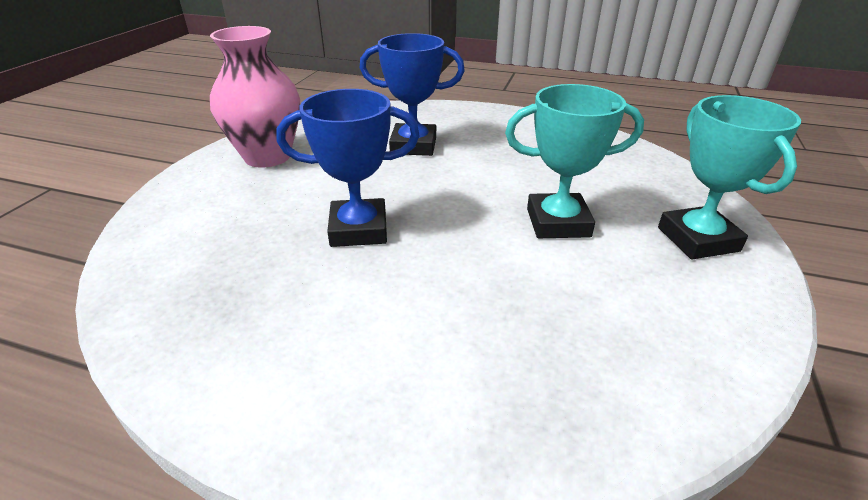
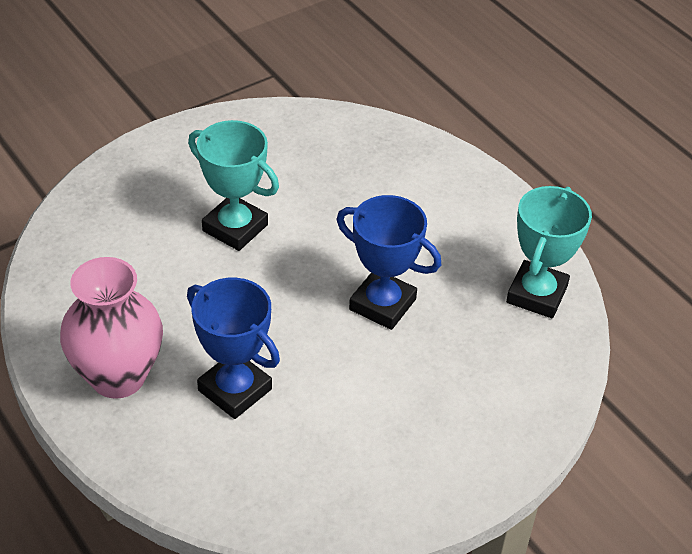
camera: 145 degrees left, 10 degrees up
pink vase [210,26,300,168] -> pink vase moved to [60,257,163,399]
turquoise trophy [658,95,801,259] -> turquoise trophy moved to [506,186,592,318]

